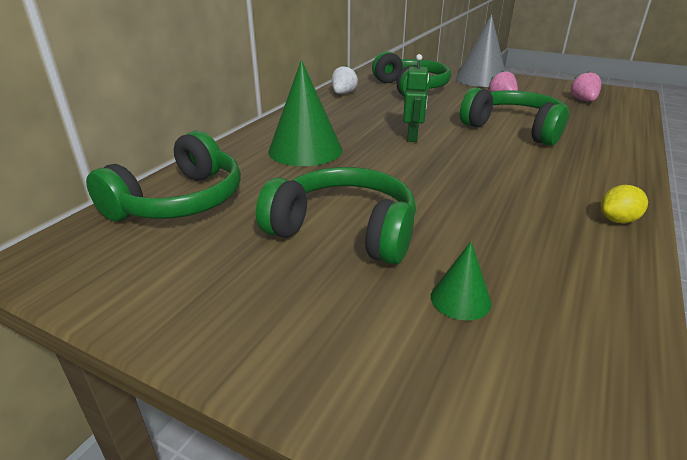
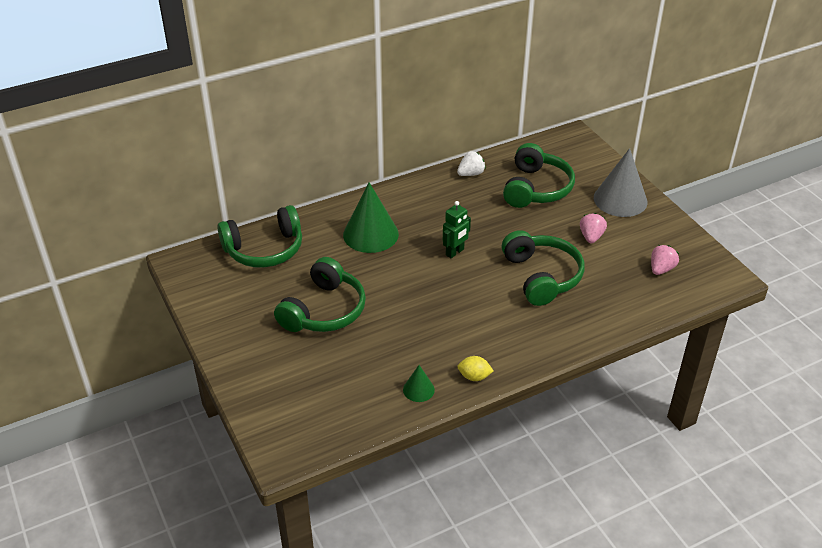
camera: 35 degrees right, 10 degrees up
green headphones [256,167,416,265] -> green headphones turned 60 degrees clockwise [274,257,366,332]
green cone [431,242,492,321] -> green cone moved to [403,365,435,402]

